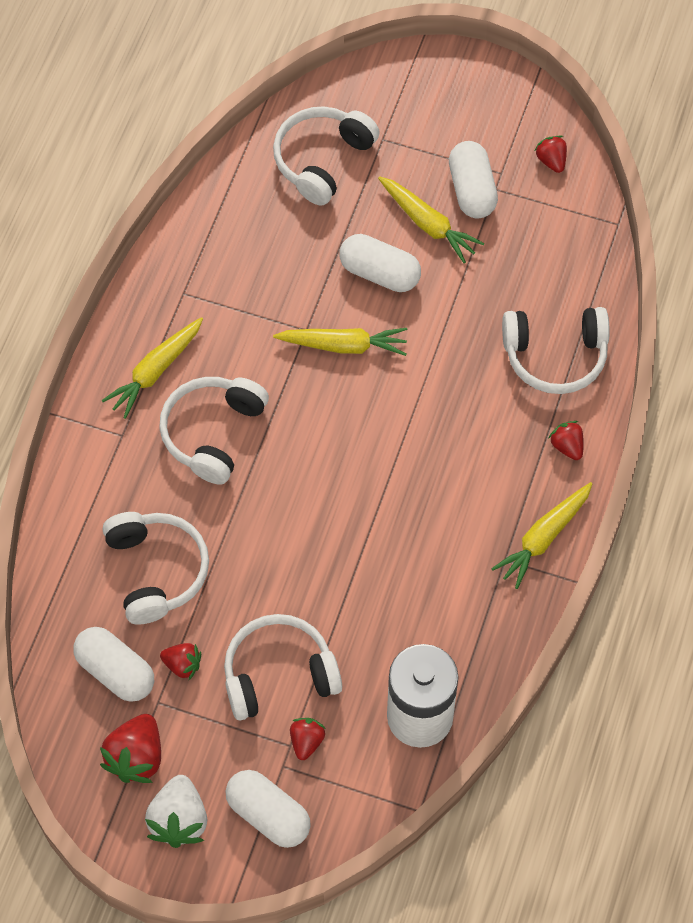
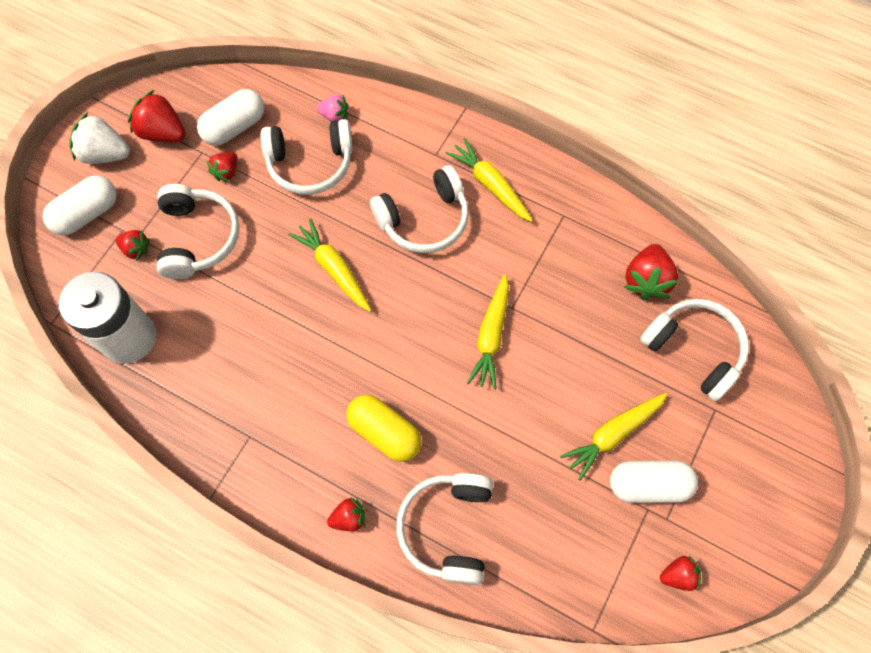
camera: 100 degrees right, 5 degrees up
white headphones [159,377,269,485] -> white headphones turned 120 degrees clockwise [370,166,469,253]
white capsule [340,234,421,292] -> none
yellow carrot [491,482,592,589] -> yellow carrot moved to [288,218,371,311]
none -> pink strawberry [317,95,348,122]
none -> yellow capsule [346,395,422,462]
none -> red strawberry [624,244,678,301]

